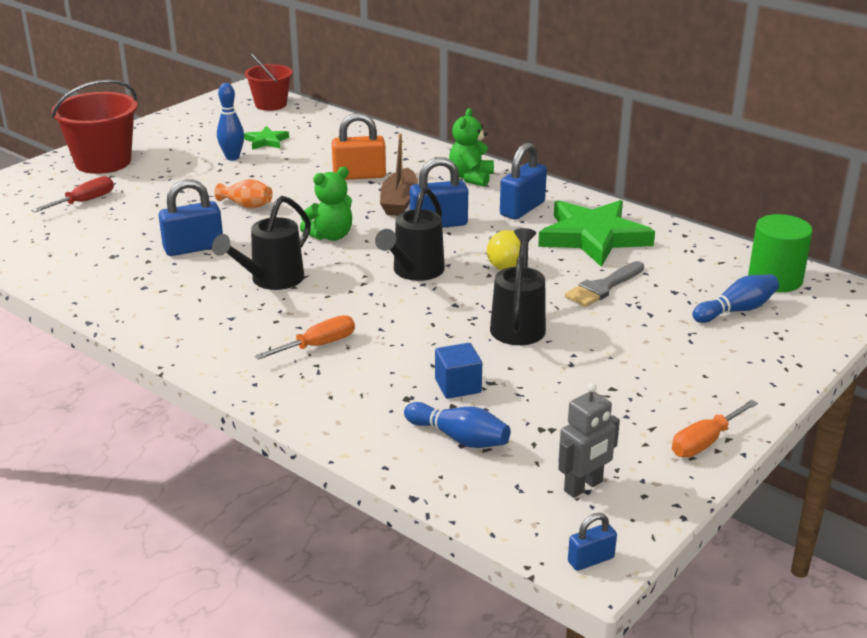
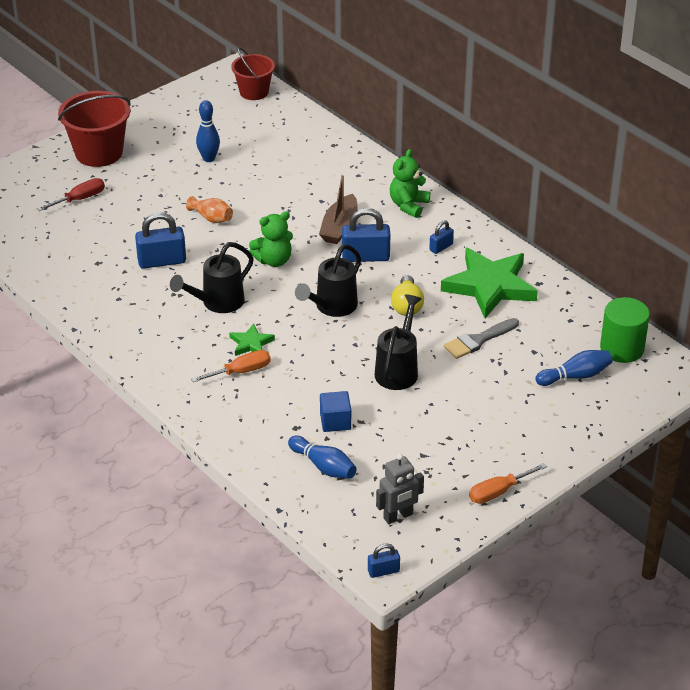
camera: 10 degrees right, 10 degrees up
green star [244,126,289,150] -> green star moved to [229,324,275,356]
orange padlock [332,113,386,180] -> none
blue padlock [500,142,547,220] -> blue padlock [429,220,454,254], size x0.54

